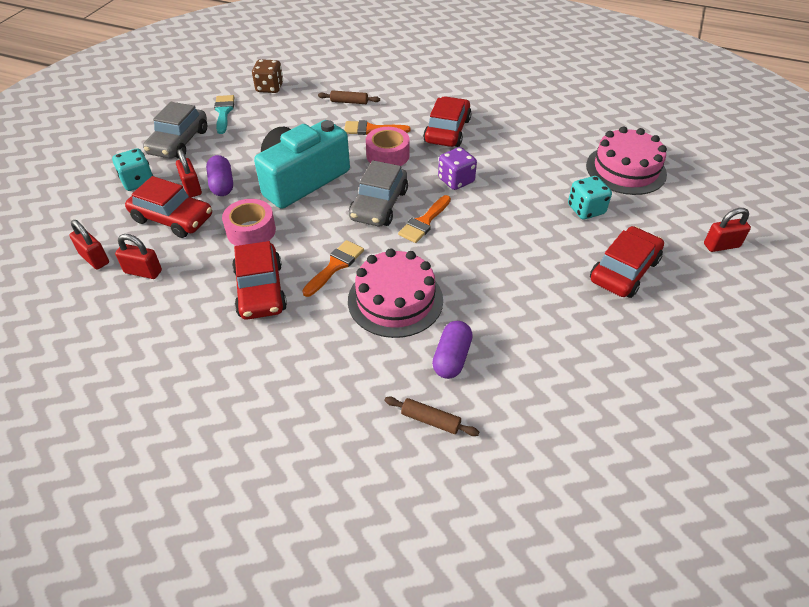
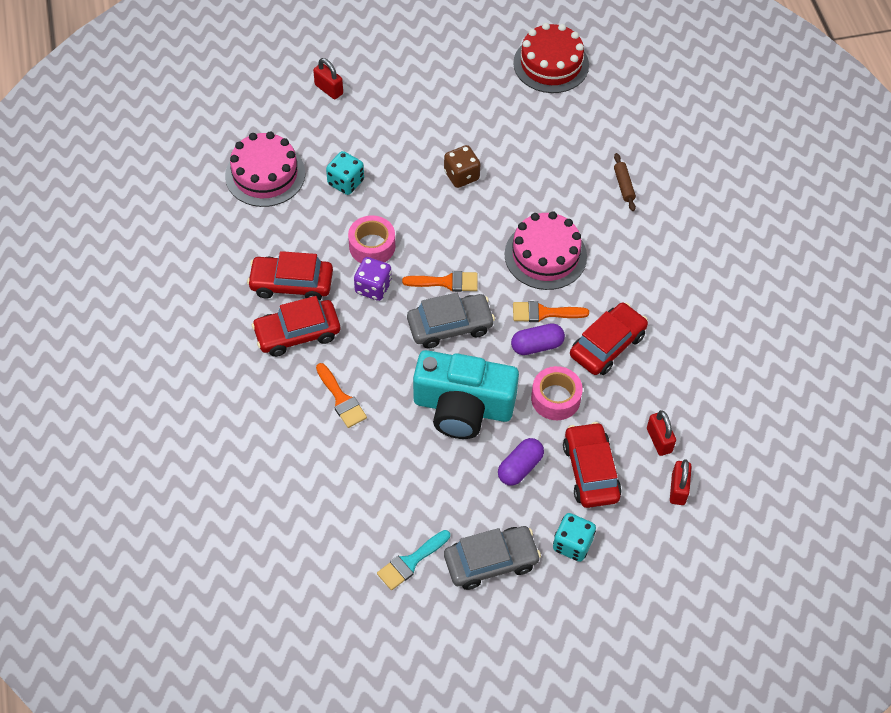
camera: 125 degrees left, 10 degrees up
red padlock [176,149,202,197] -> none
brown dice [252,59,283,93] -> brown dice moved to [444,145,480,188]
brown rolling pin [318,90,380,104] -> none
pink tape [366,127,410,166] -> pink tape moved to [348,215,395,263]
purple capsule [432,321,473,379] -> purple capsule moved to [511,323,565,355]
red car [590,226,664,298] -> red car moved to [247,251,333,301]
none -> red cake [513,23,589,93]

